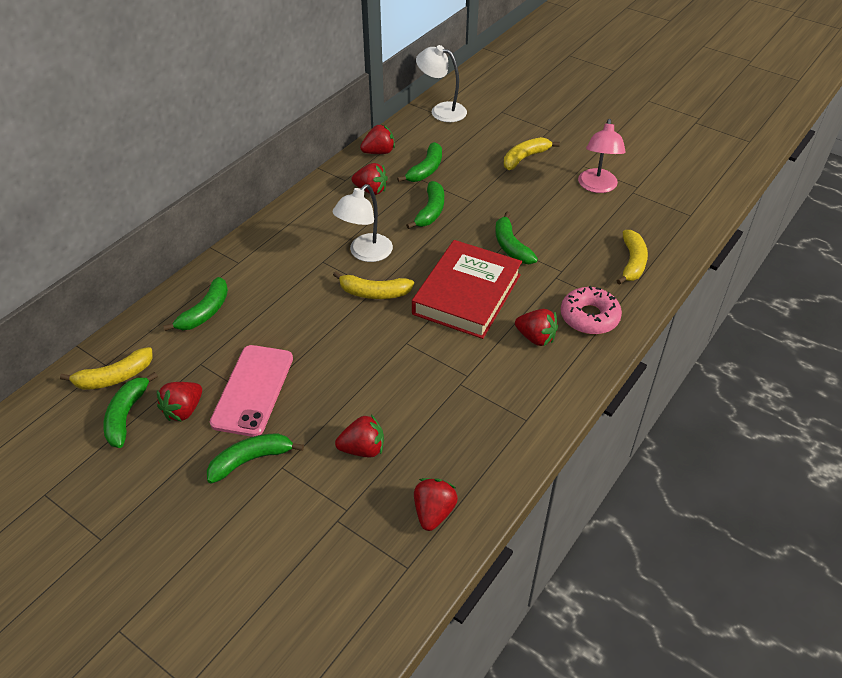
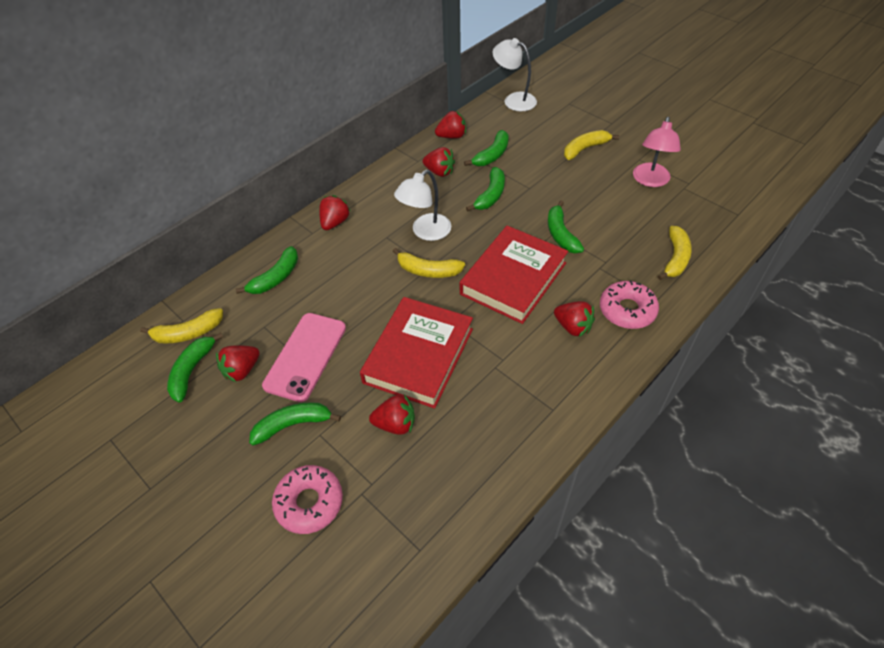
camera: 10 degrees right, 5 degrees up
red strawberry [414,478,458,531] -> red strawberry moved to [319,195,350,230]
none -> pink donut [272,465,343,534]
none -> red book [360,297,473,409]

